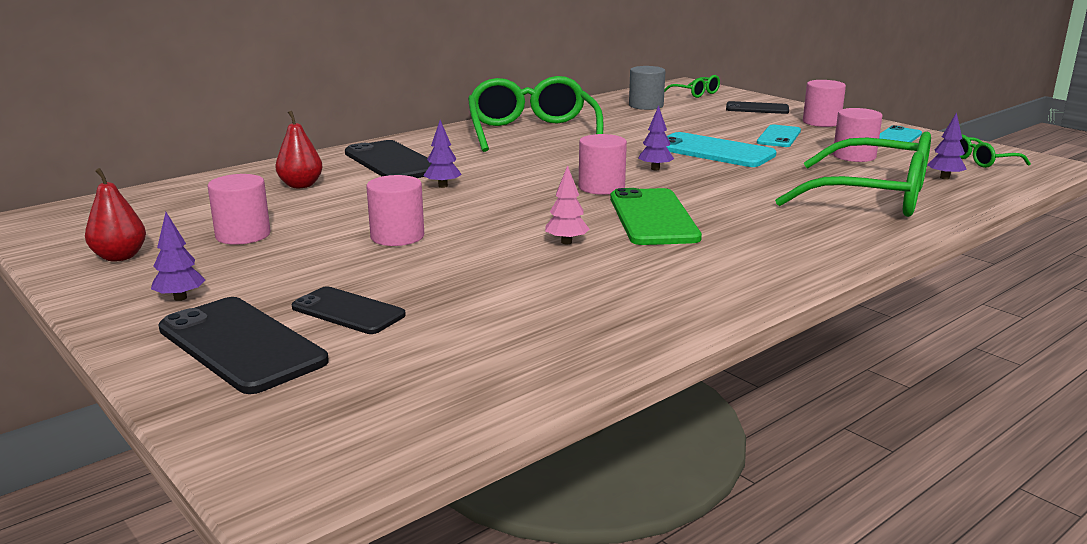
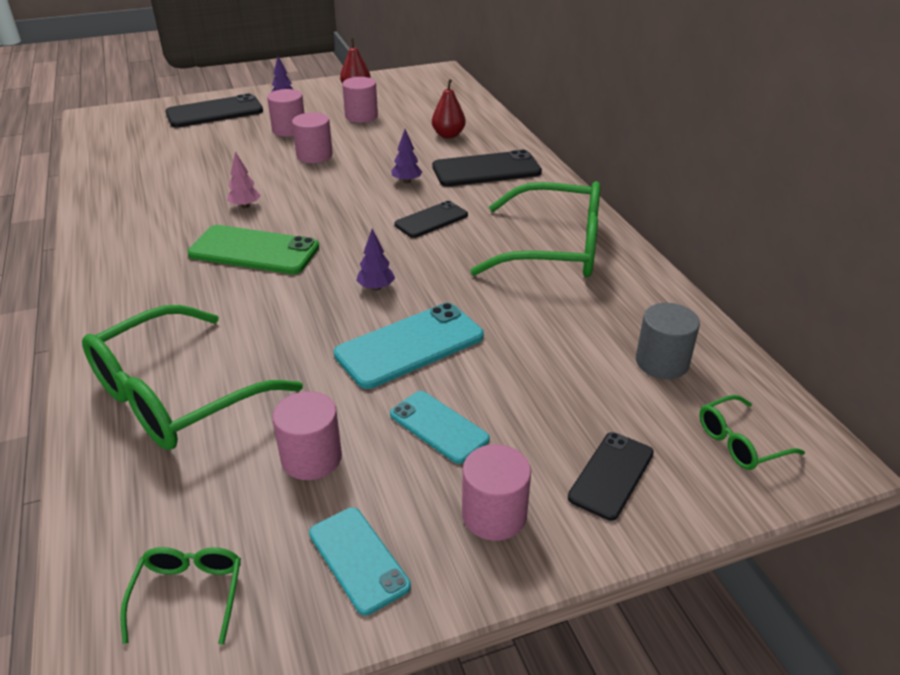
camera: 110 degrees right, 15 degrees up
black phone [292,286,406,334] -> black phone moved to [394,201,468,238]
pink cylinder [579,134,627,195] -> pink cylinder moved to [267,89,304,137]
purple tree [927,112,967,179] -> none

